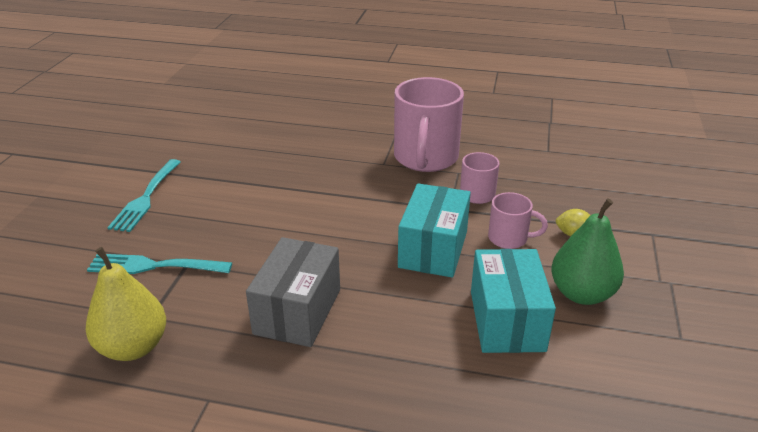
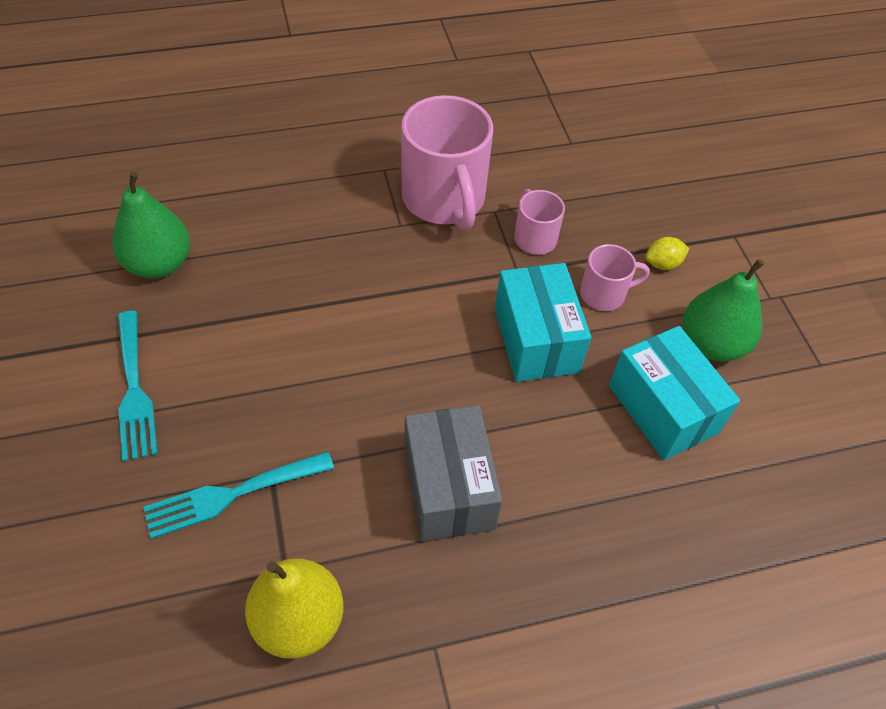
camera: 30 degrees left, 20 degrees up
none -> green pear [112,172,190,278]

